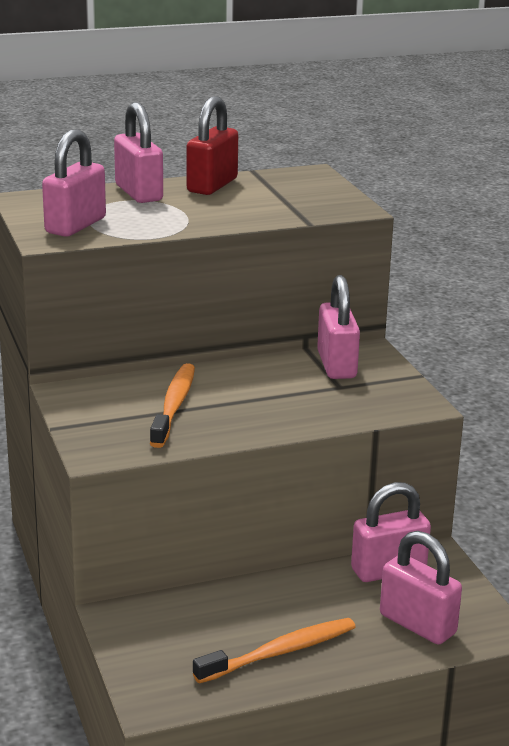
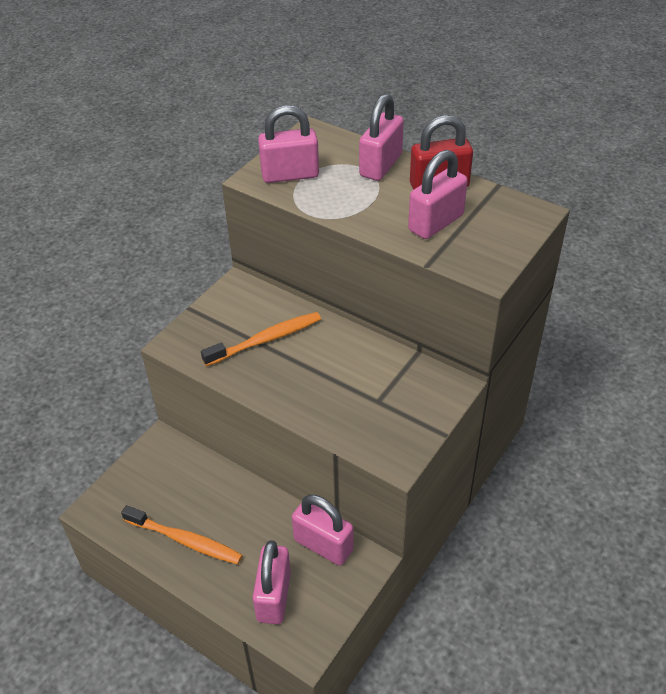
camera: 55 degrees right, 20 degrees up
pink padlock [317,275,360,379] -> pink padlock moved to [408,150,468,239]

